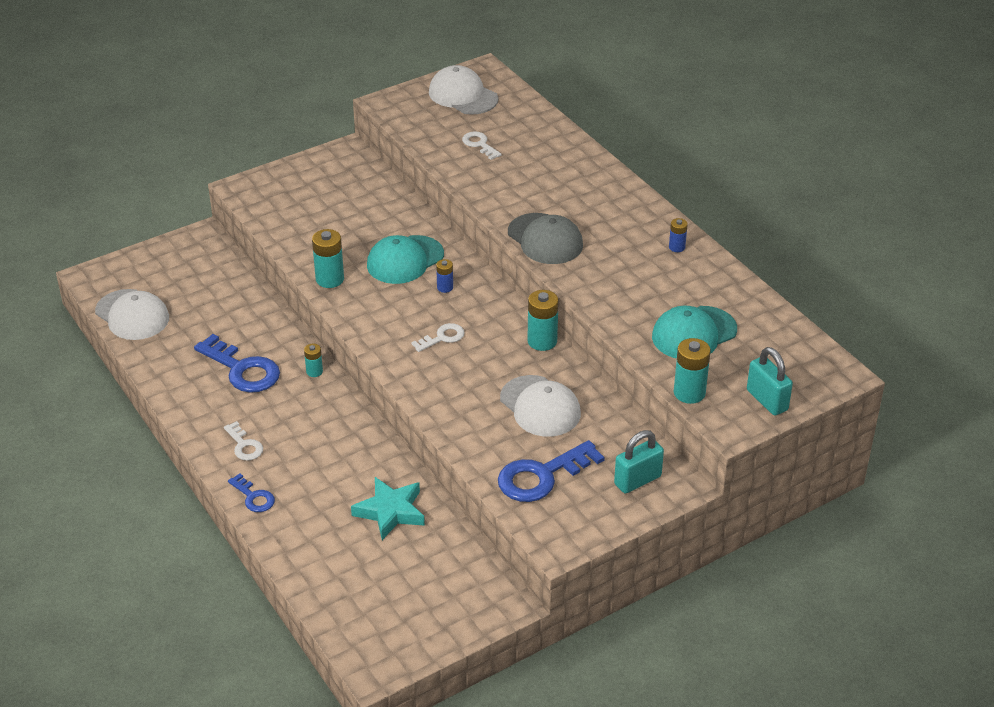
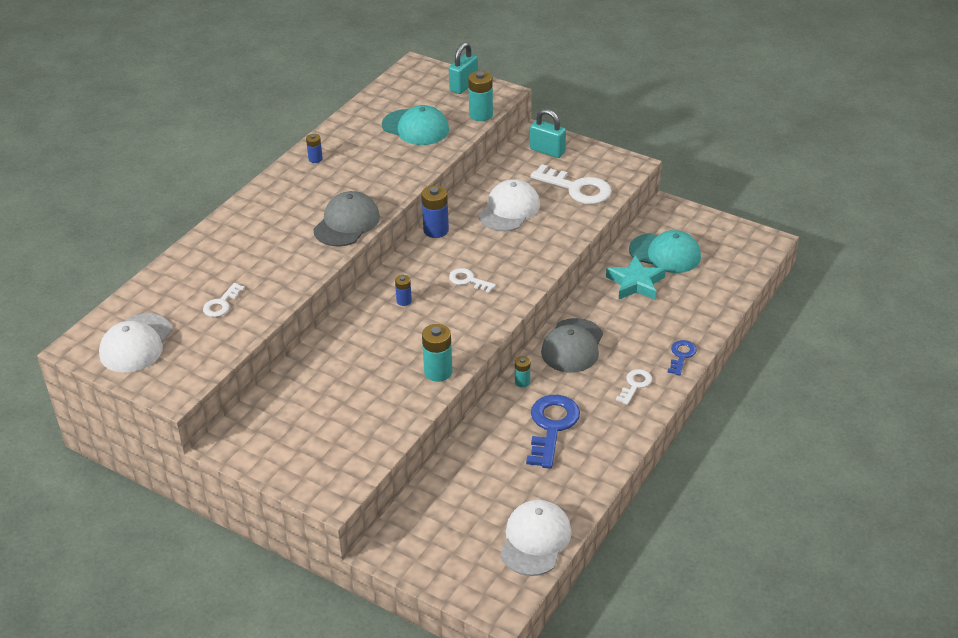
camera: 115 degrees left, 0 degrees up
turquoise cap [367,235,444,284] -> turquoise cap moved to [629,230,701,273]
blue key [498,440,605,502] -> white key [531,164,612,204]
turquoise battery [527,290,559,351] -> blue battery [421,185,449,238]
none -> grey cap [541,318,603,373]

